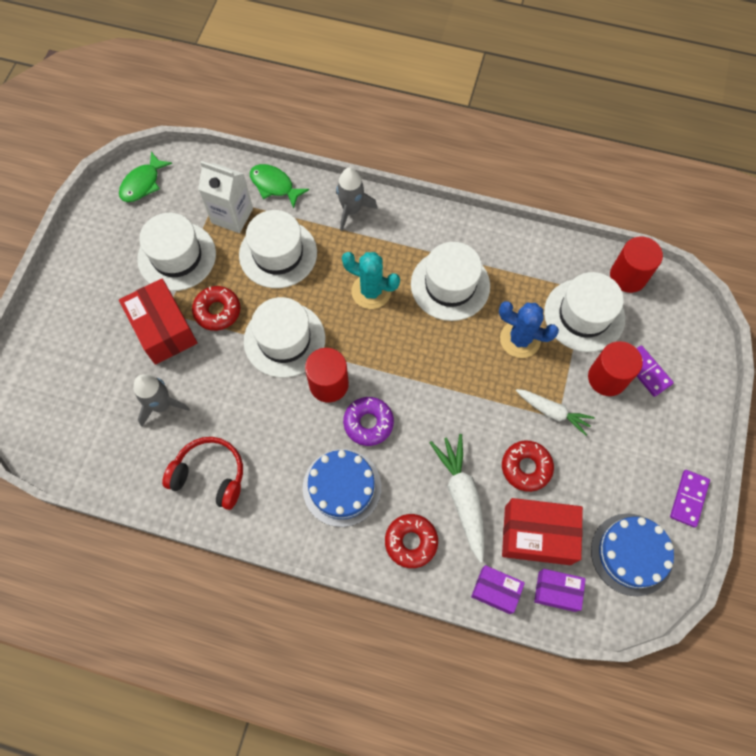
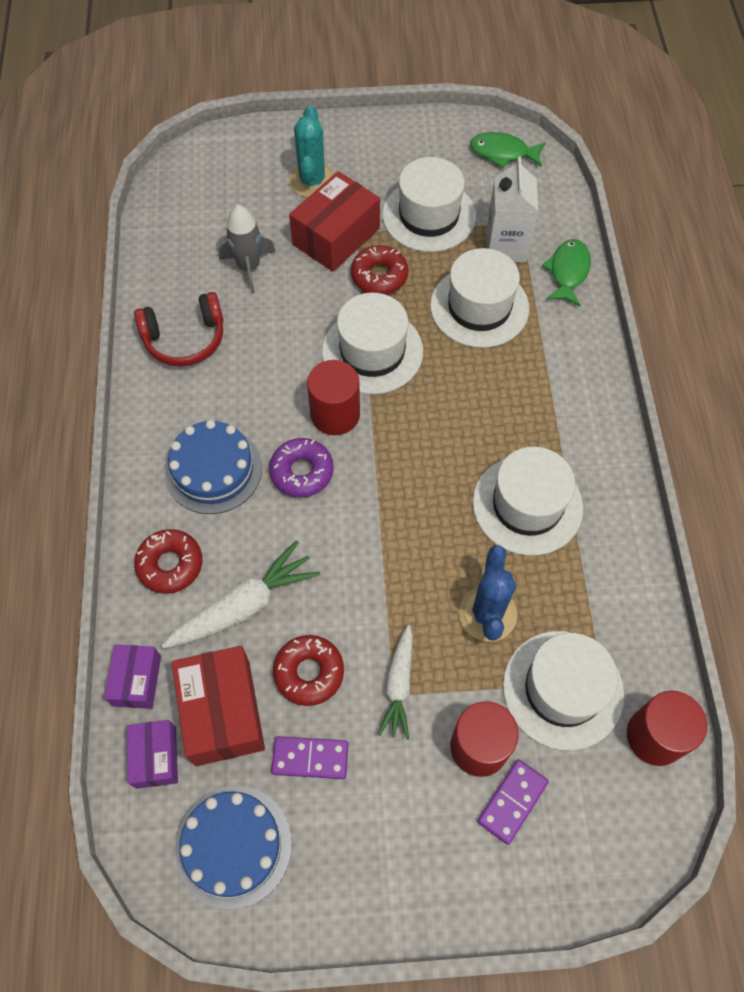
camera: 70 degrees right, 5 degrees down
red headphones [162,437,243,510] -> red headphones turned 75 degrees clockwise [134,292,223,366]
grey rocket [336,168,378,231] -> none
turquoise cactus [342,252,400,309] -> turquoise cactus moved to [289,106,334,198]
purple domino [670,470,710,528] -> purple domino moved to [271,736,349,779]

